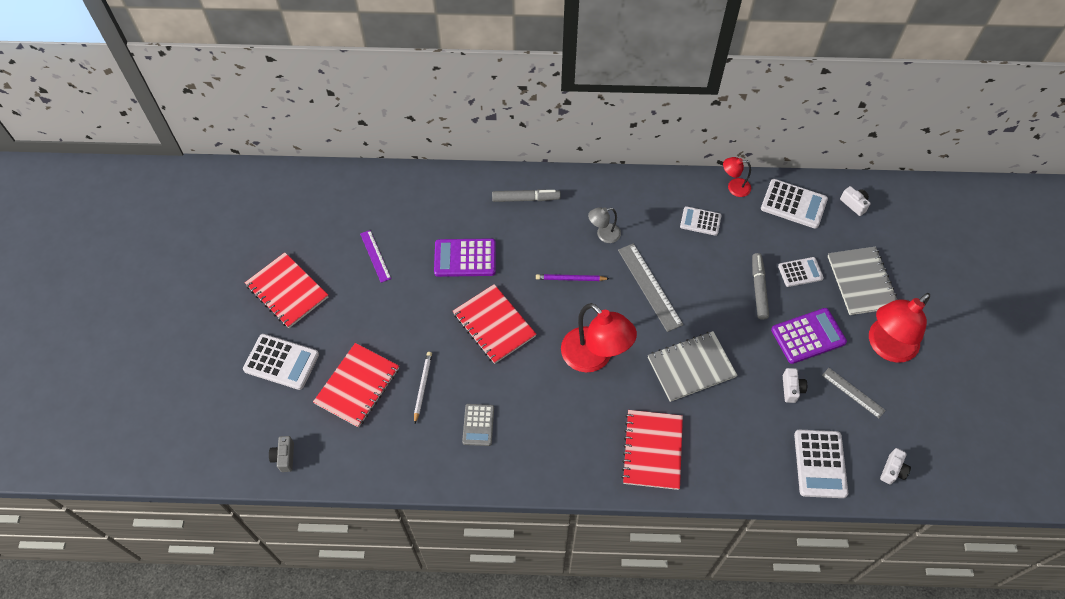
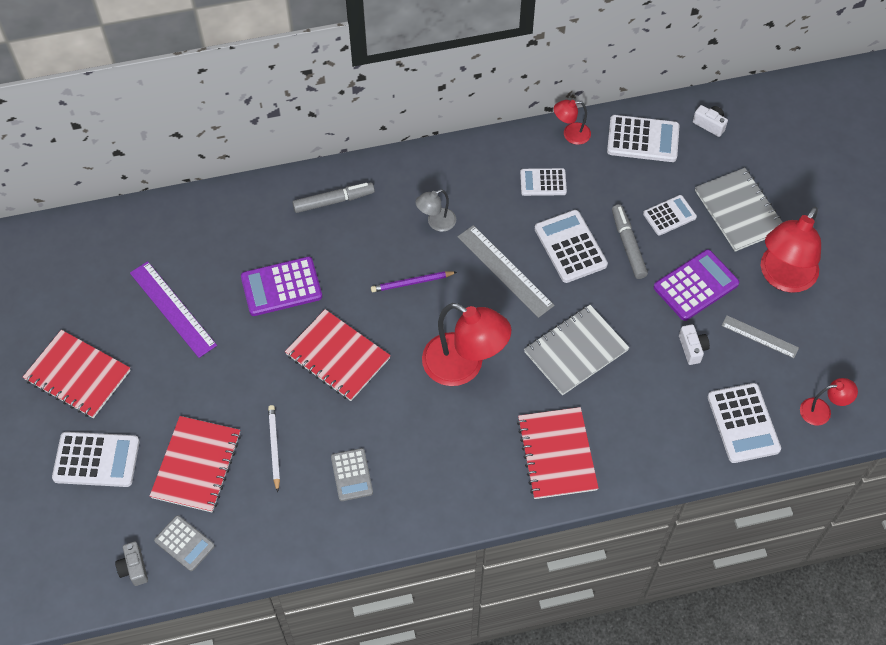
camera: 15 degrees left, 0 degrees up
purple ruler [360,230,391,283] -> purple ruler [130,261,217,358], size x1.63
white camera [880,448,911,484] -> red lamp [800,378,858,426]
none -> grey calculator [154,515,215,571]
none -> white calculator [535,210,608,283]

